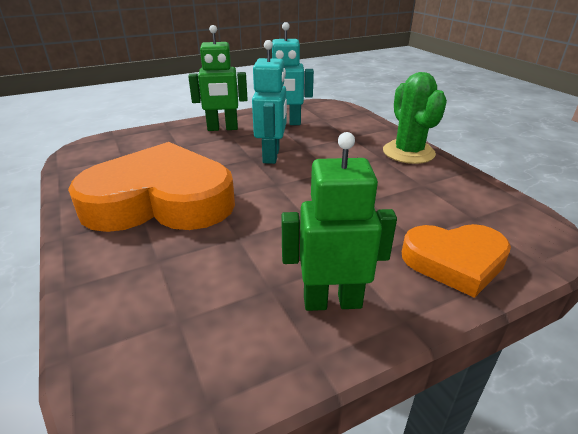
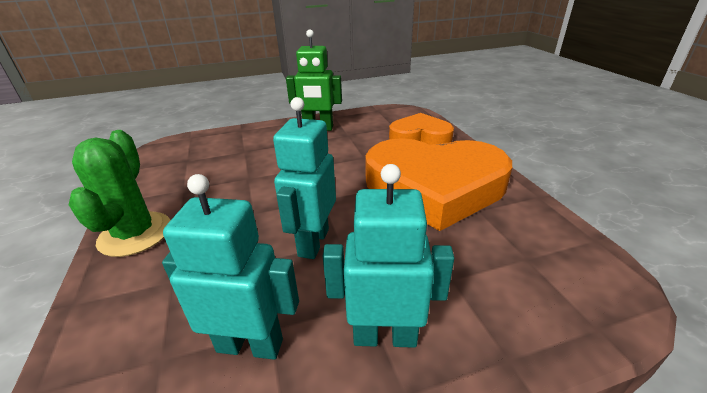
camera: 170 degrees left, 0 degrees up
green robot [188,25,248,131] -> turquoise robot [323,164,454,348]
orange heart [402,224,511,298] -> orange heart moved to [389,113,454,145]

